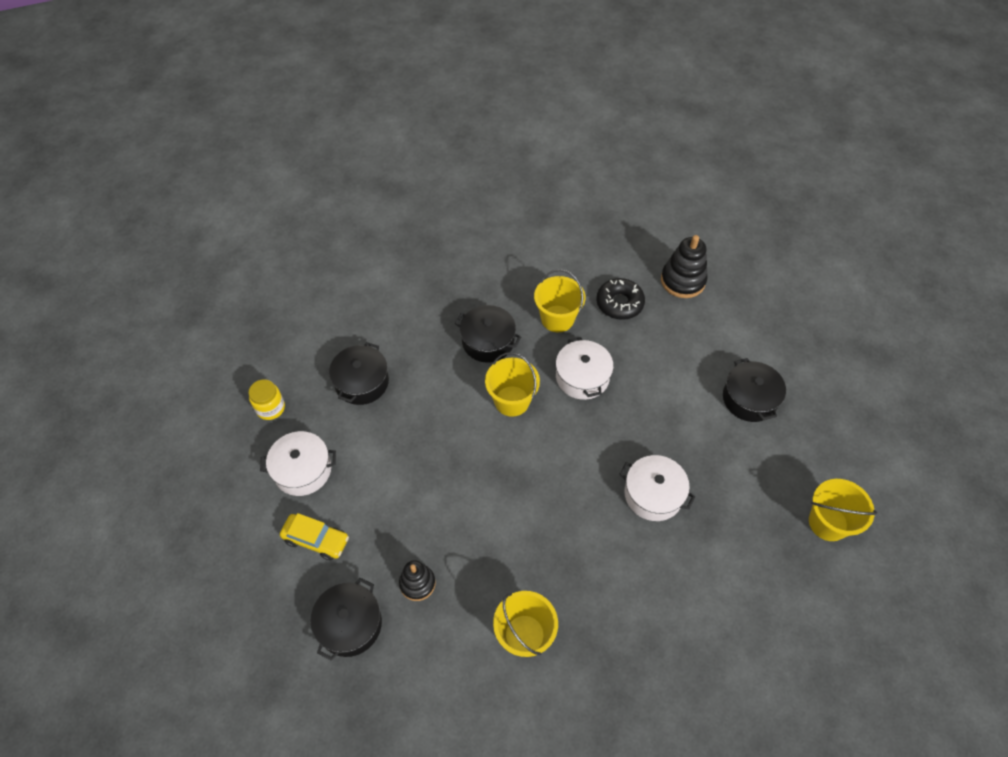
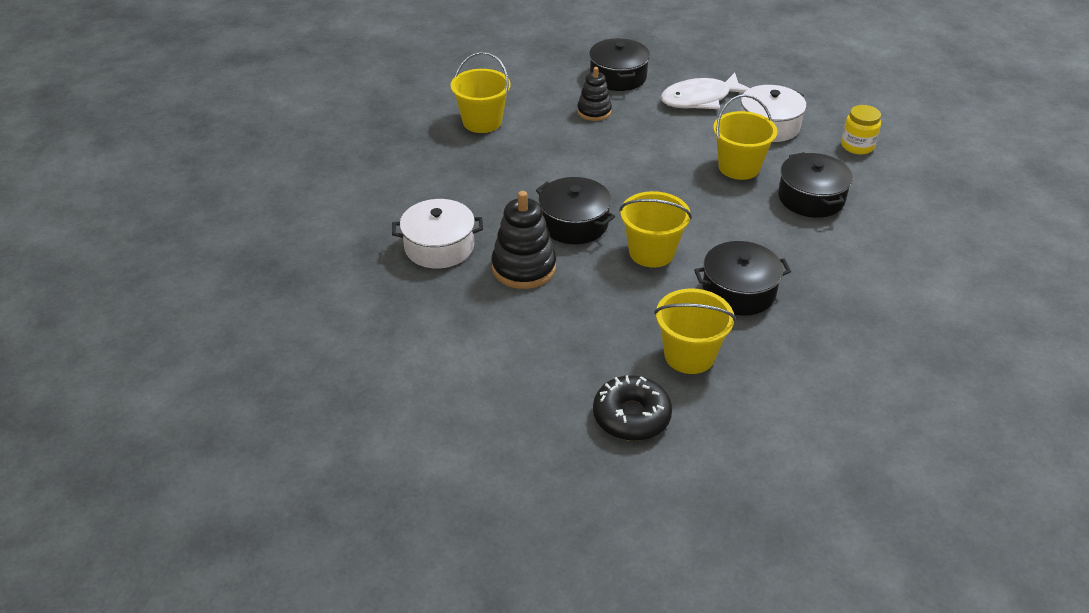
camera: 145 degrees right, 15 degrees down
yellow car [280,513,349,561] -> white fish [661,73,750,109]
white pot [556,337,614,400] -> none
black stacking toy [661,235,707,298] -> black stacking toy moved to [492,191,556,289]
black pot [723,358,786,422] -> black pot moved to [536,177,615,244]
yellow bucket [809,479,877,541] -> yellow bucket moved to [713,94,777,180]

